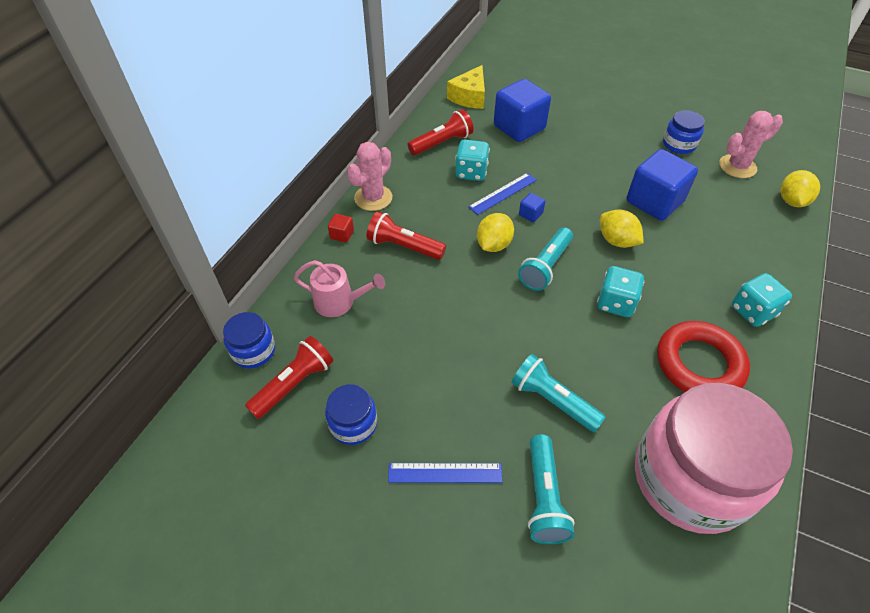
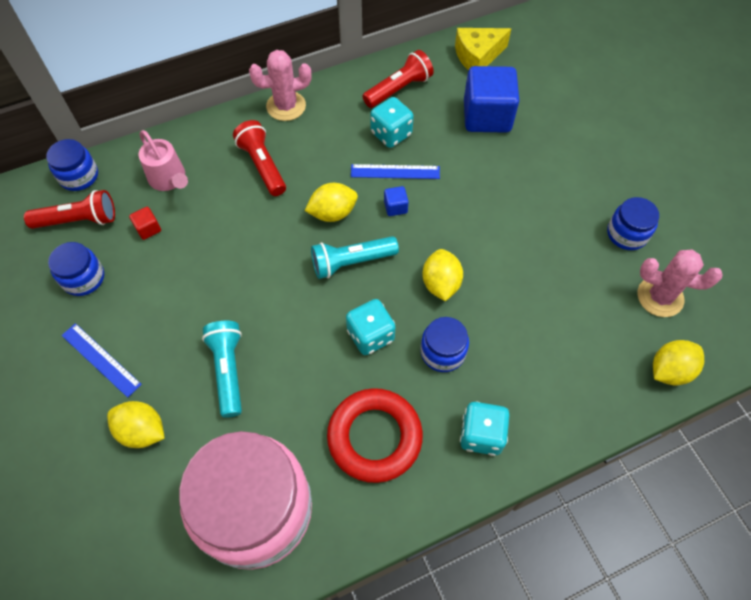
camera: 40 degrees right, 10 degrees up
red cube [328,214,354,242] -> red cube moved to [129,207,161,240]
red flashlight [408,109,474,155] -> red flashlight turned 45 degrees counterclockwise [362,50,434,108]
turquoise flashlight [528,434,575,544] -> yellow lemon [107,401,165,448]
blue cube [627,149,698,221] -> none
none -> blue jar [420,317,469,372]

